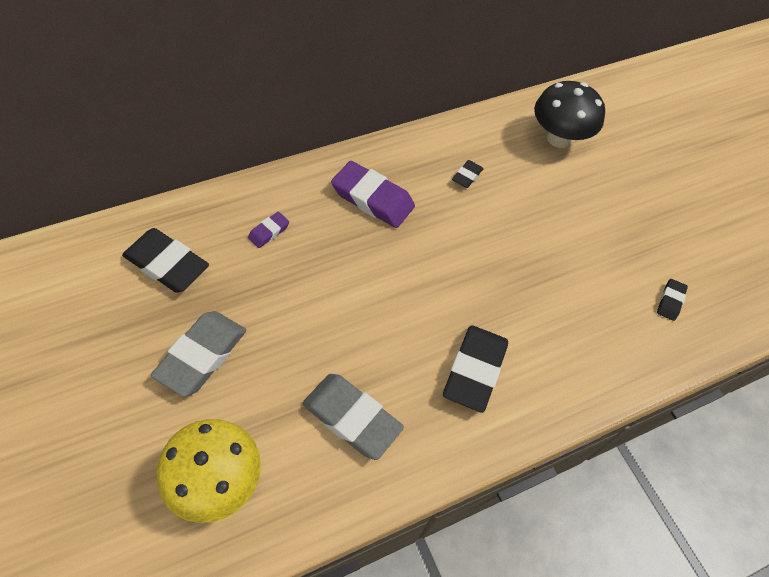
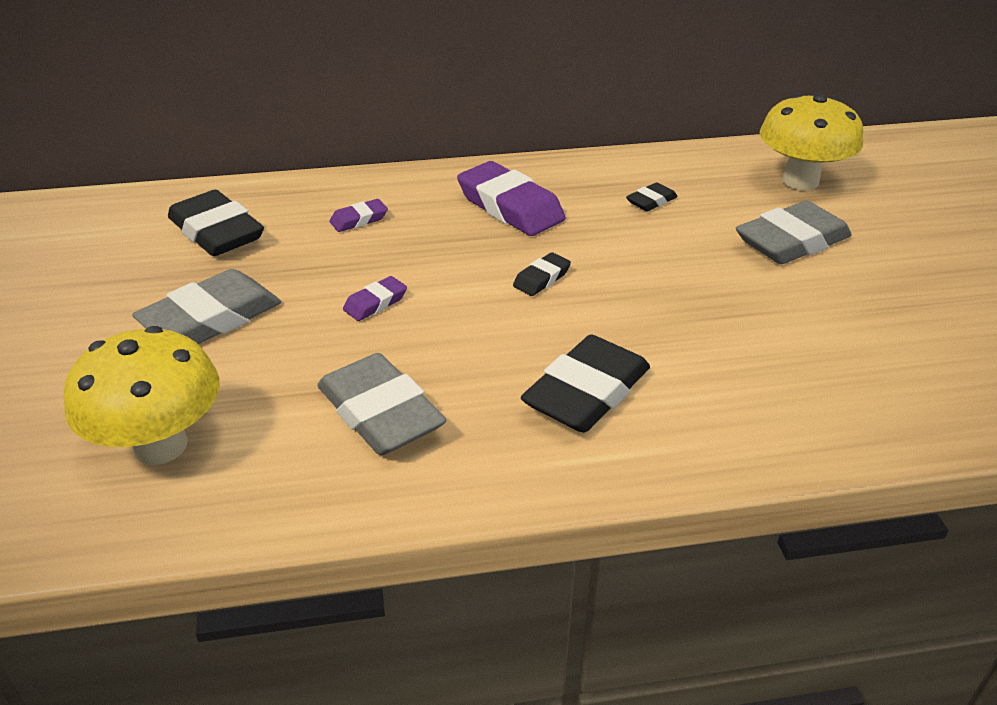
camera: 20 degrees right, 20 degrees down
black mushroom [534,81,605,148] -> yellow mushroom [760,94,863,190]
black eraser [657,279,688,321] -> black eraser moved to [513,252,571,296]
none -> purple eraser [343,276,407,321]
none -> grey eraser [736,201,852,264]

